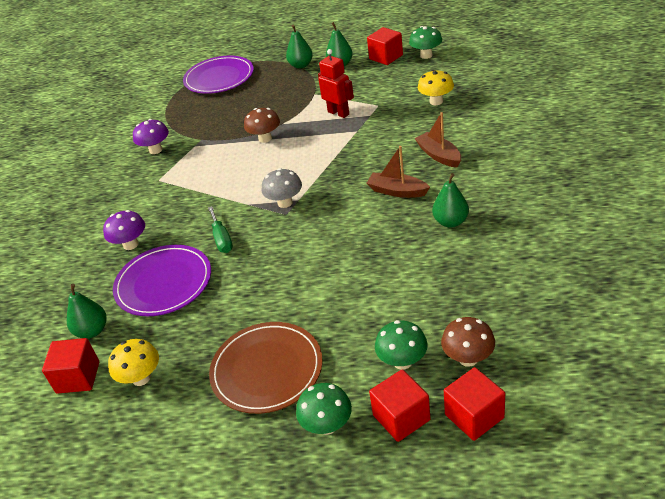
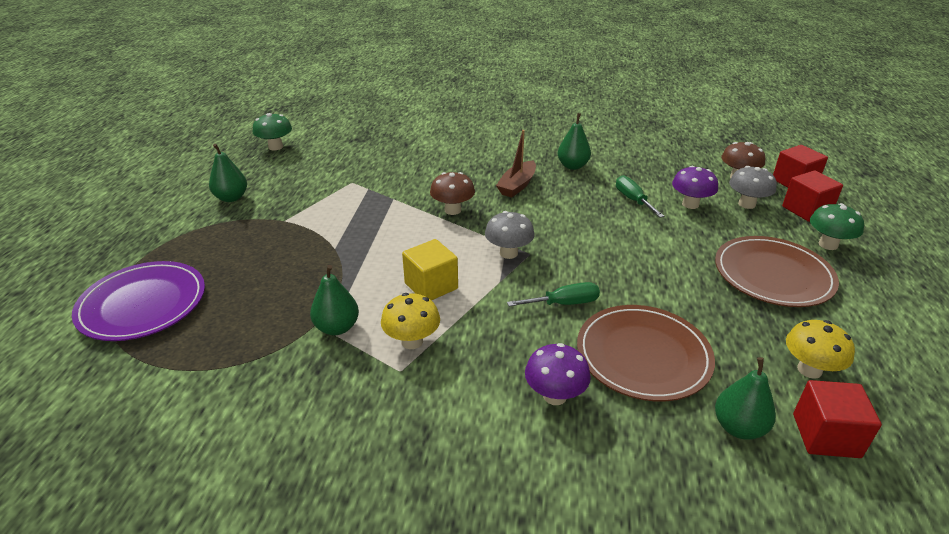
camera: 90 degrees left, 5 degrees down
purple plate [113,245,211,316] -> brown plate [577,305,715,401]
purple mushroom [133,119,169,154] -> purple mushroom moved to [672,166,718,209]
brown mushroom [244,108,280,143] -> brown mushroom moved to [430,172,475,215]
green pear [286,25,313,69] -> green pear moved to [310,265,359,335]
red robot [318,49,354,118] -> none
red cube [367,27,403,65] -> none
green mushroom [375,320,428,370] -> grey mushroom [729,166,777,209]
brown boat [414,112,461,168] -> none
yellow mushroom [418,70,454,105] -> yellow mushroom moved to [381,293,440,349]
none -> yellow cube [402,239,458,300]
none -> green screwdriver [616,175,664,218]

